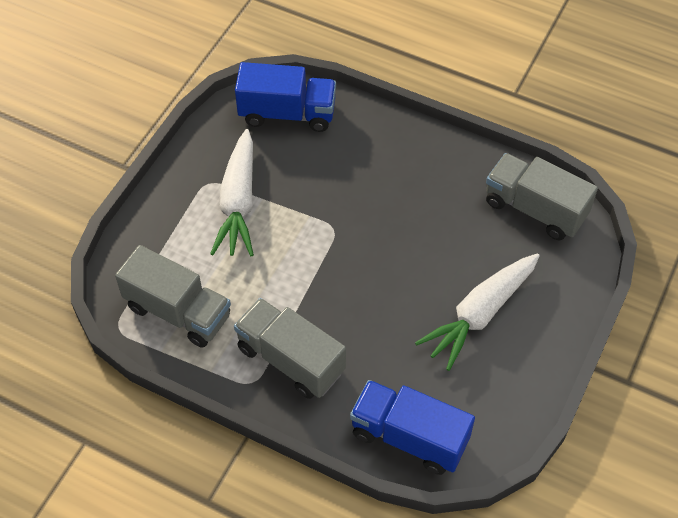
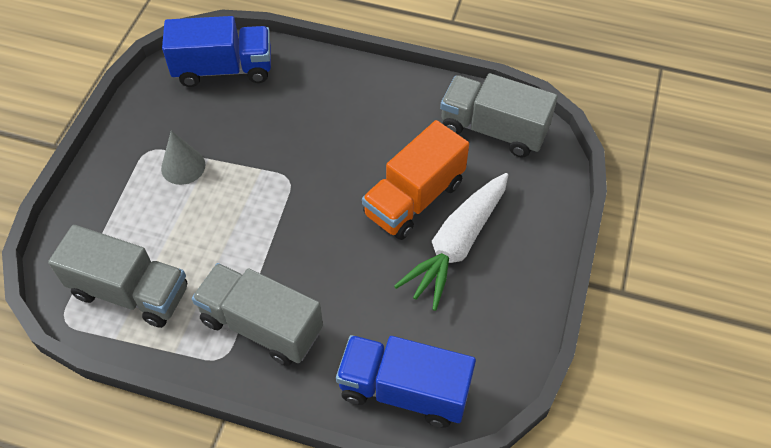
camera: 10 degrees left, 0 degrees up
white carrot [210,129,254,256] -> grey cone [161,131,205,185]
none -> orange truck [362,120,469,240]

